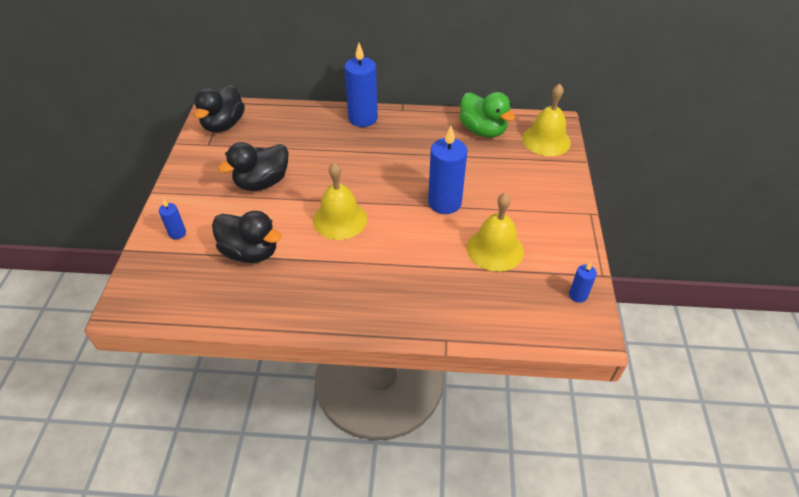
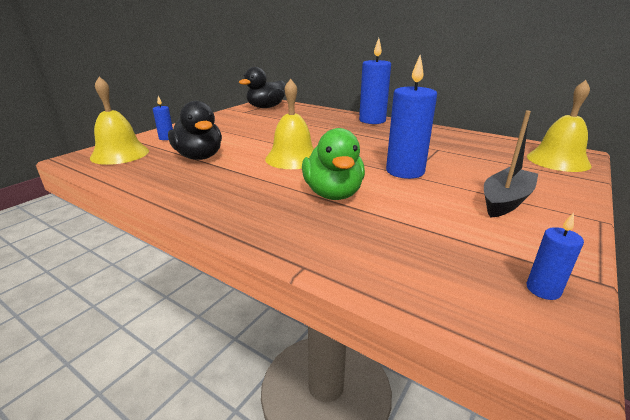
camera: 30 degrees right, 20 degrees down
black duck [218,142,289,191] -> none
green duck [460,92,515,138] -> green duck moved to [302,128,365,200]
yellow bell [467,193,524,272] -> yellow bell moved to [90,77,149,165]
none -> black boat [484,110,538,218]

